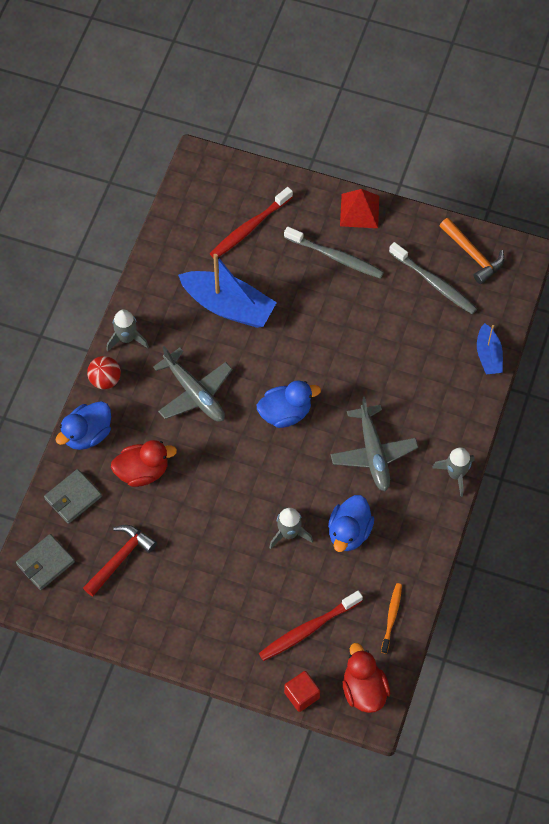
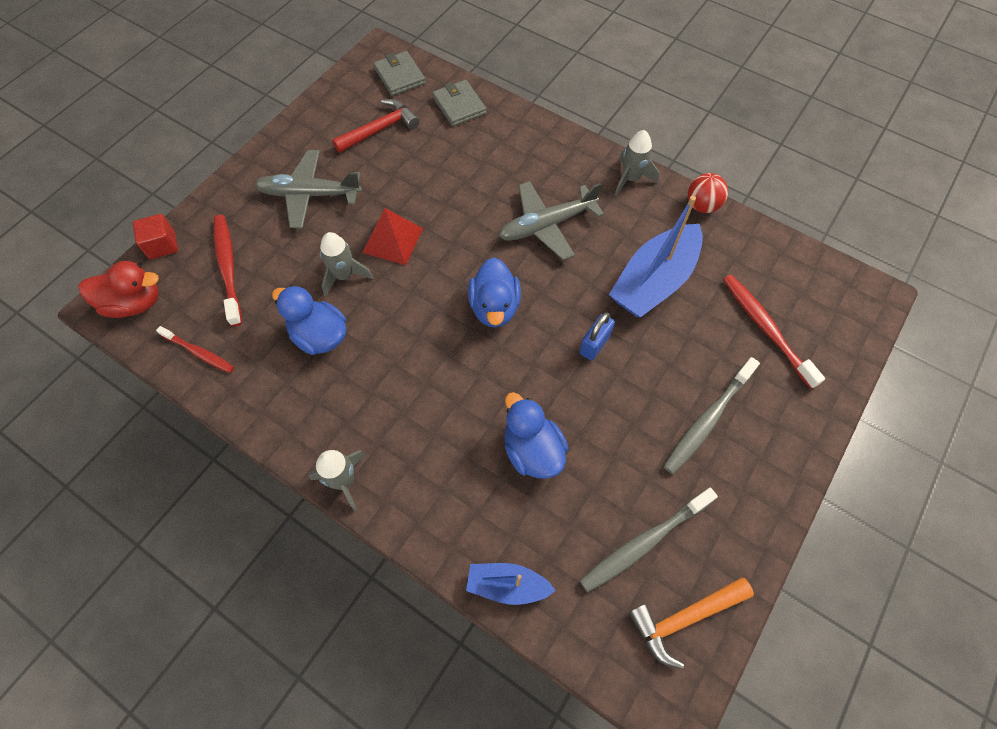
camera: 105 degrees right, 0 degrees up
blue duck [56,401,111,450] -> blue duck moved to [504,392,569,479]
red hammer [83,525,157,597] -> red hammer turned 90 degrees counterclockwise [332,99,420,153]
red ball [87,356,121,389] -> red ball moved to [688,173,728,213]
red duck [111,440,177,487] -> none
grey plane [331,397,418,491] -> grey plane moved to [254,150,362,229]
red pyramid [340,189,379,228] -> red pyramid moved to [362,208,423,265]
orange toothbrush [381,583,402,654] -> red toothbrush [156,326,234,373]
none -> blue padlock [579,312,615,360]

